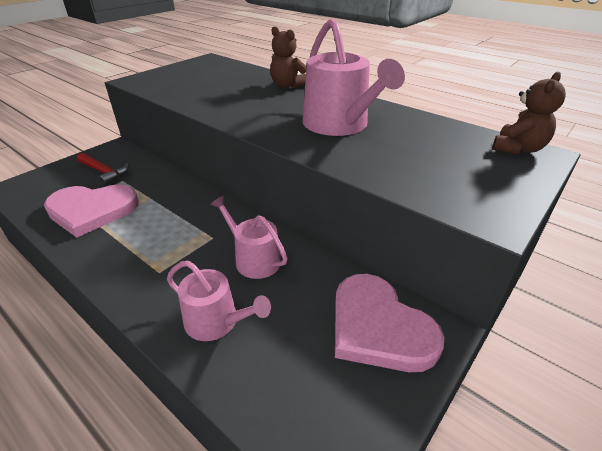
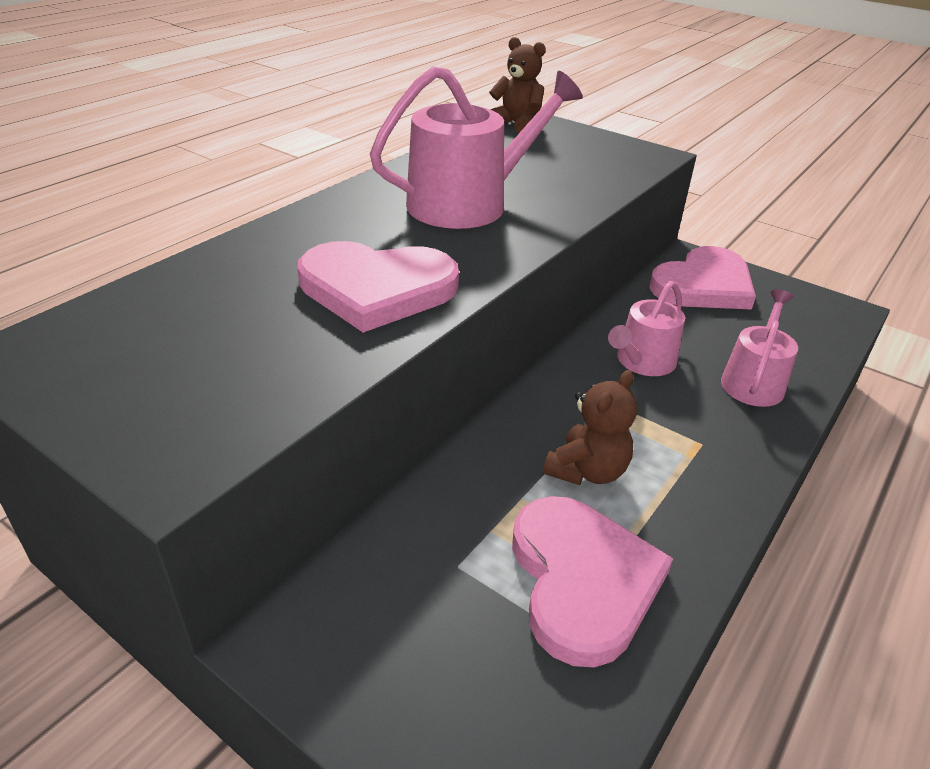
camera: 95 degrees left, 0 degrees up
red hammer [77,153,129,186] -> none
brown teddy bear [270,26,306,88] -> brown teddy bear moved to [543,370,637,485]
none -> pink heart [298,241,459,333]

